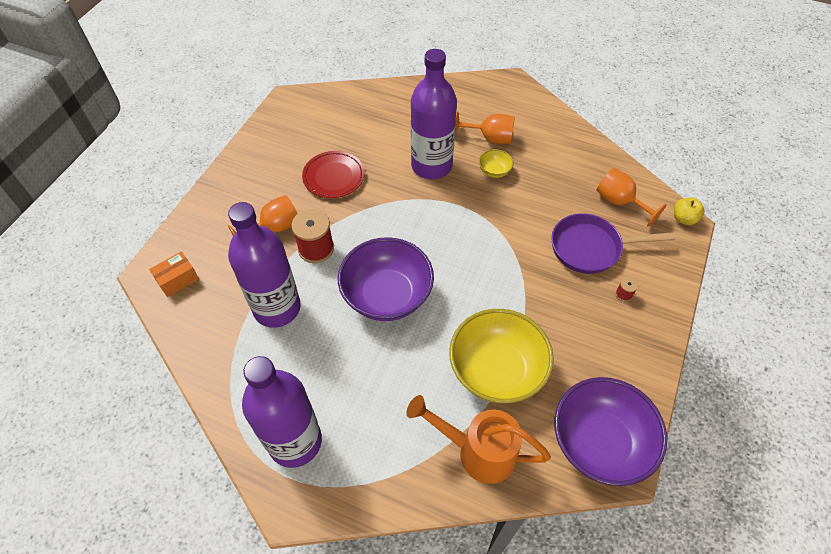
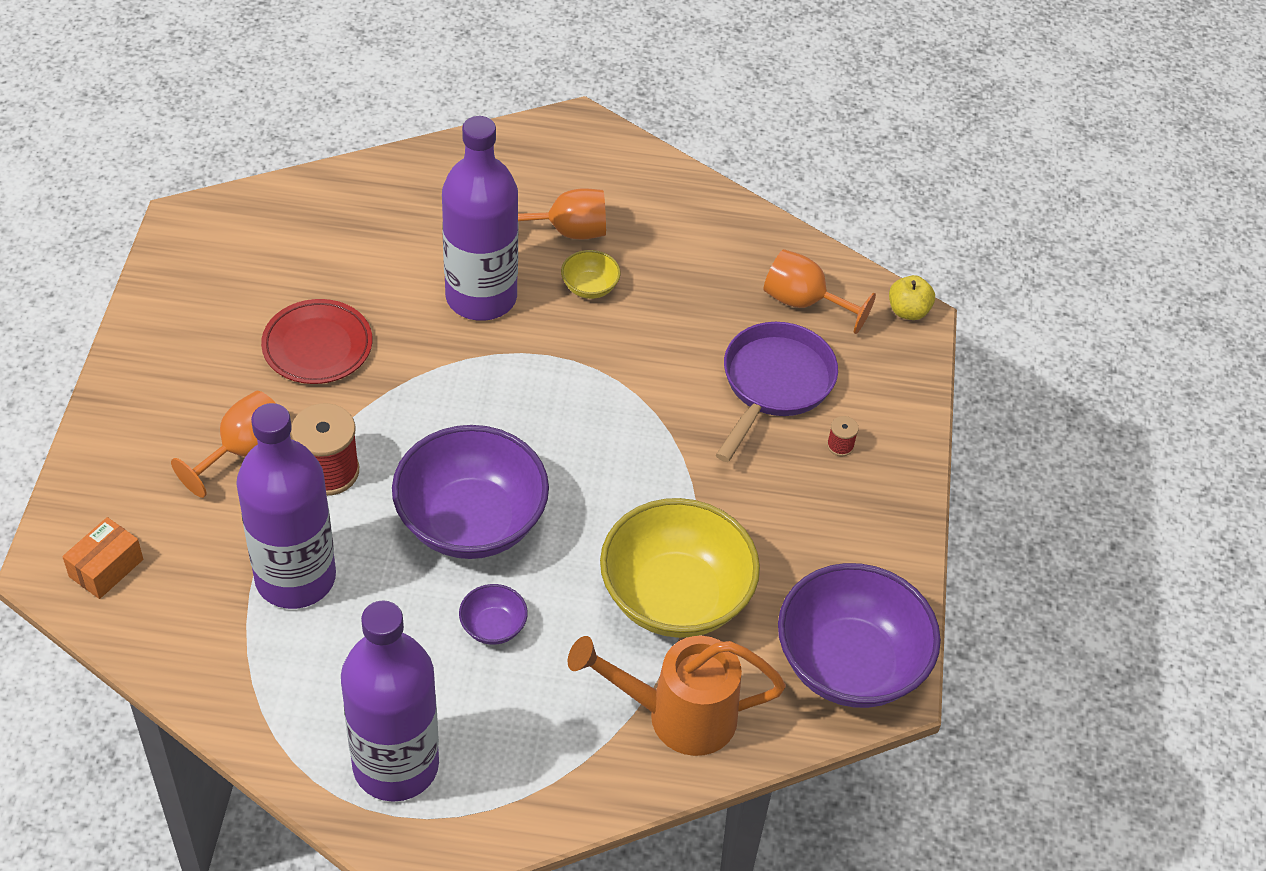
camera: 20 degrees left, 5 degrees down
purple pan [551,213,675,274] -> purple pan turned 135 degrees clockwise [716,322,838,462]
none -> purple bowl [459,584,528,645]

